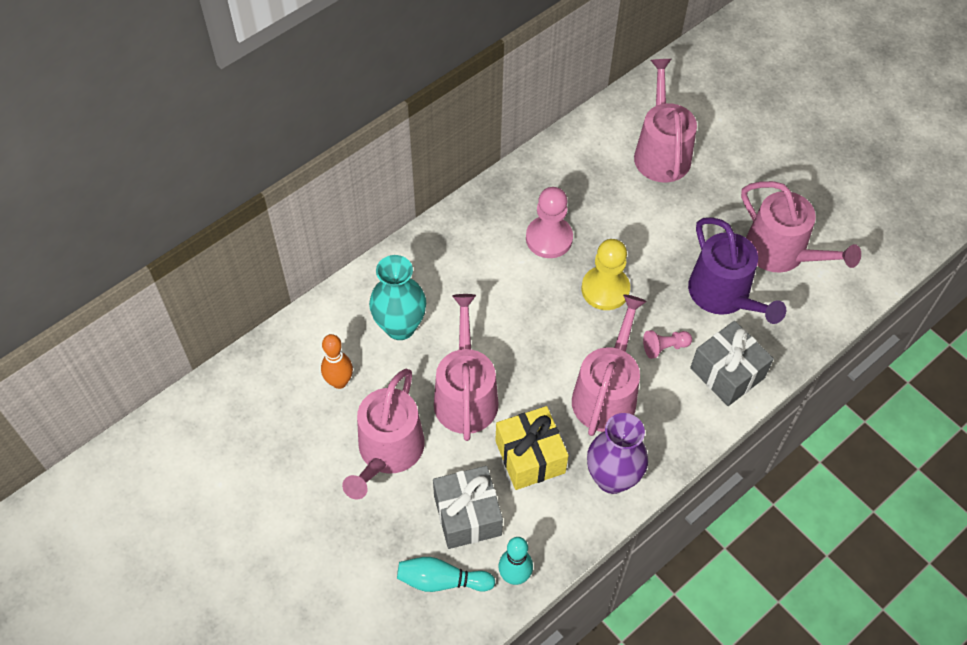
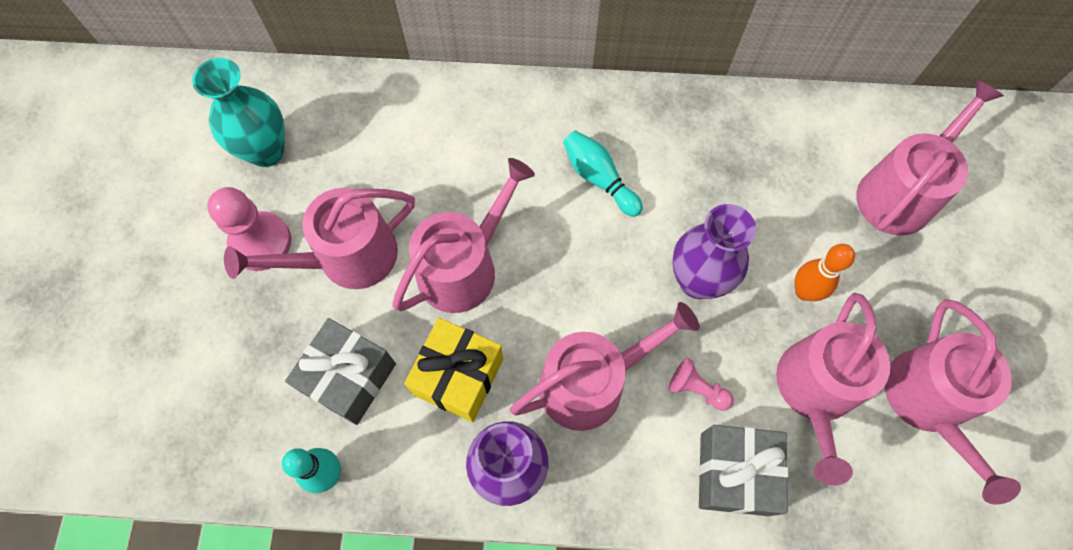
camera: 45 degrees right, 10 degrees up
orange bowling pin [321,334,353,389] -> orange bowling pin moved to [794,244,855,301]
turquoise vase [369,255,426,340] -> turquoise vase moved to [192,58,285,167]
turquoise bowling pin [397,557,495,592] -> turquoise bowling pin moved to [563,131,643,217]
pink pawn [526,187,573,258] -> pink pawn moved to [207,187,291,271]
yellow pawn [582,239,630,310] -> purple vase [672,204,756,299]
purple watering can [688,217,786,324] -> pink watering can [776,293,890,485]

